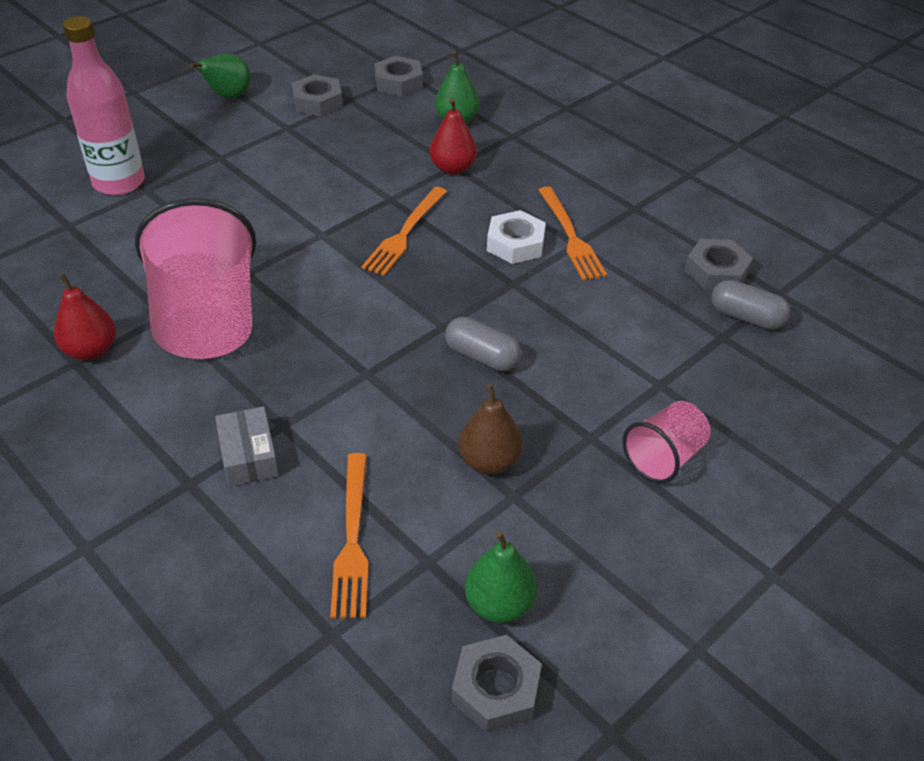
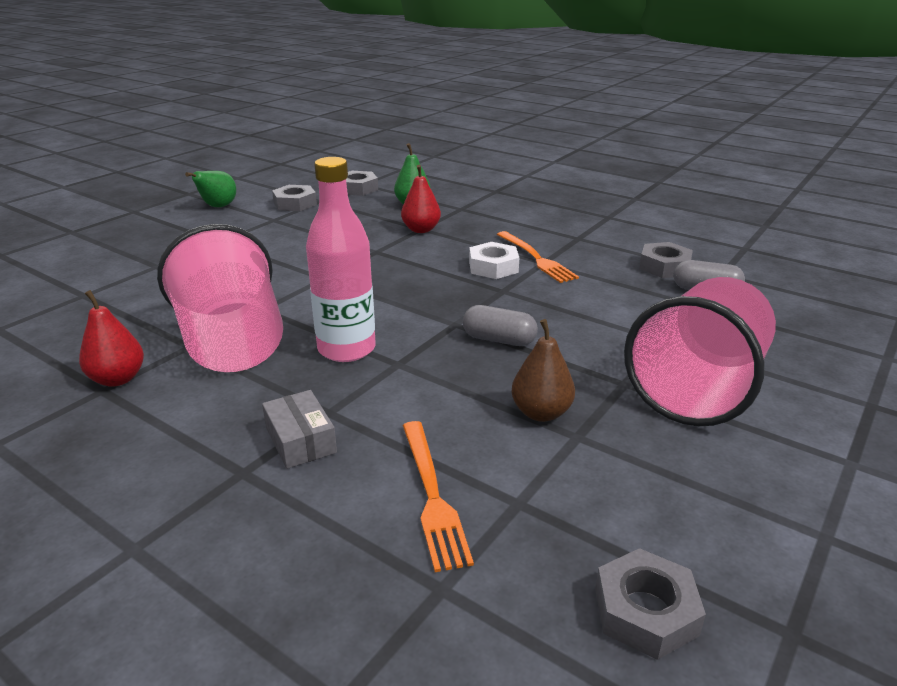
camera: 10 degrees left, 15 degrees down
pink bottle [63,16,145,195] -> pink bottle moved to [306,157,376,362]
orange fork [361,187,447,276] -> none
green pear [465,531,537,623] -> none
pink cup [622,401,711,484] -> pink cup [624,277,776,426], size x1.98

